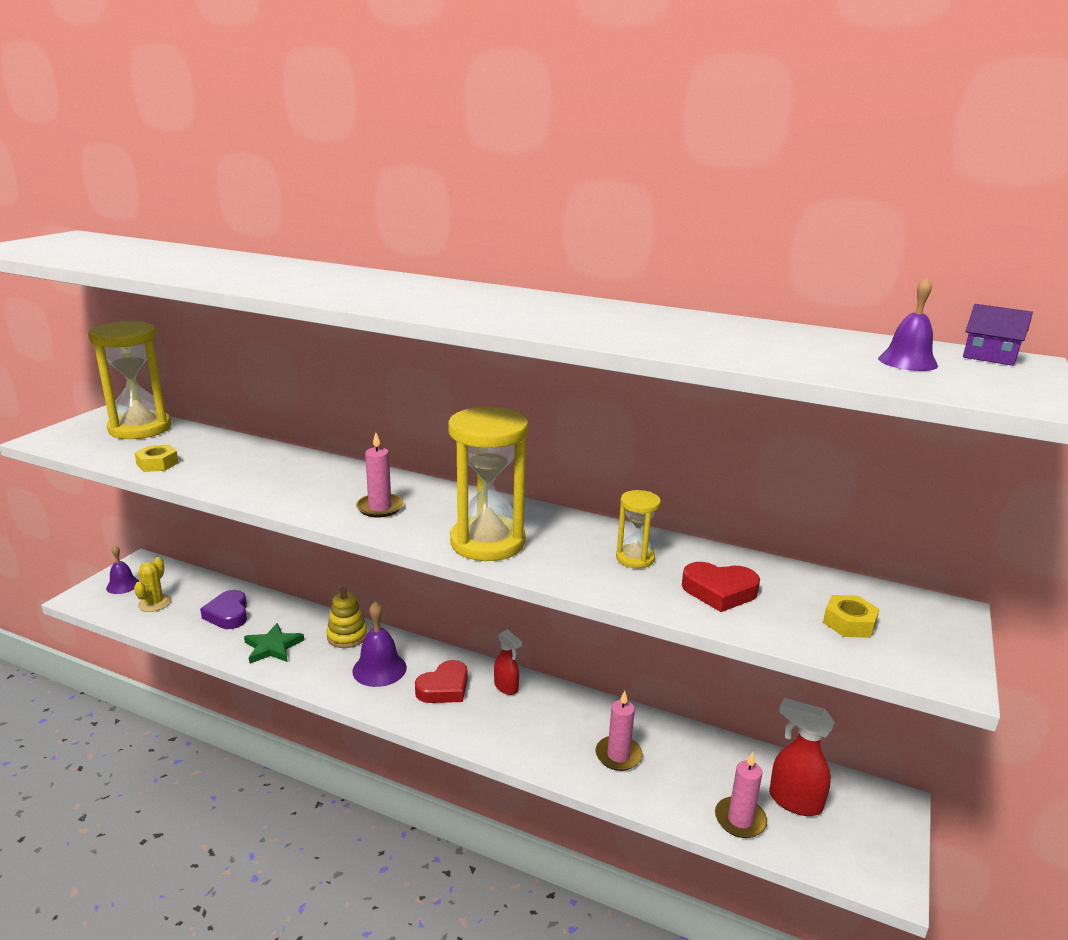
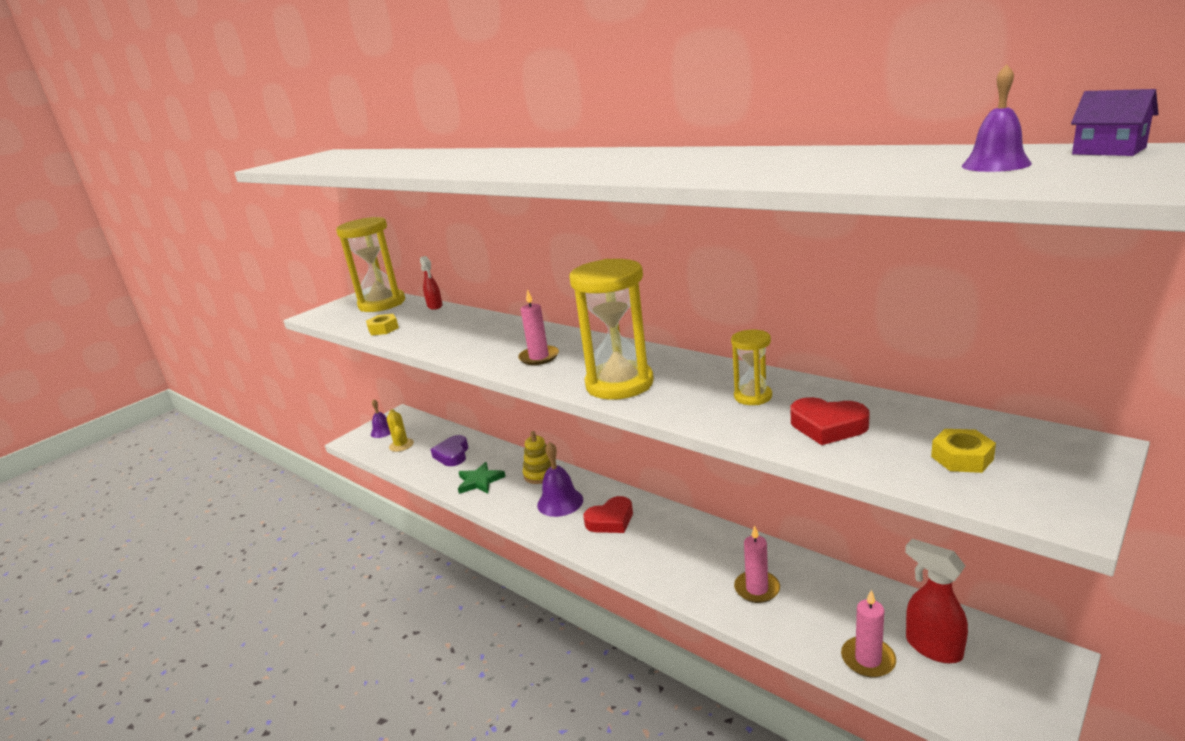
camera: 20 degrees right, 0 degrees up
yellow cactus [134,557,171,612] -> yellow cactus turned 45 degrees counterclockwise [387,409,414,452]
red spray bottle [494,629,522,695] -> red spray bottle moved to [420,256,443,310]

